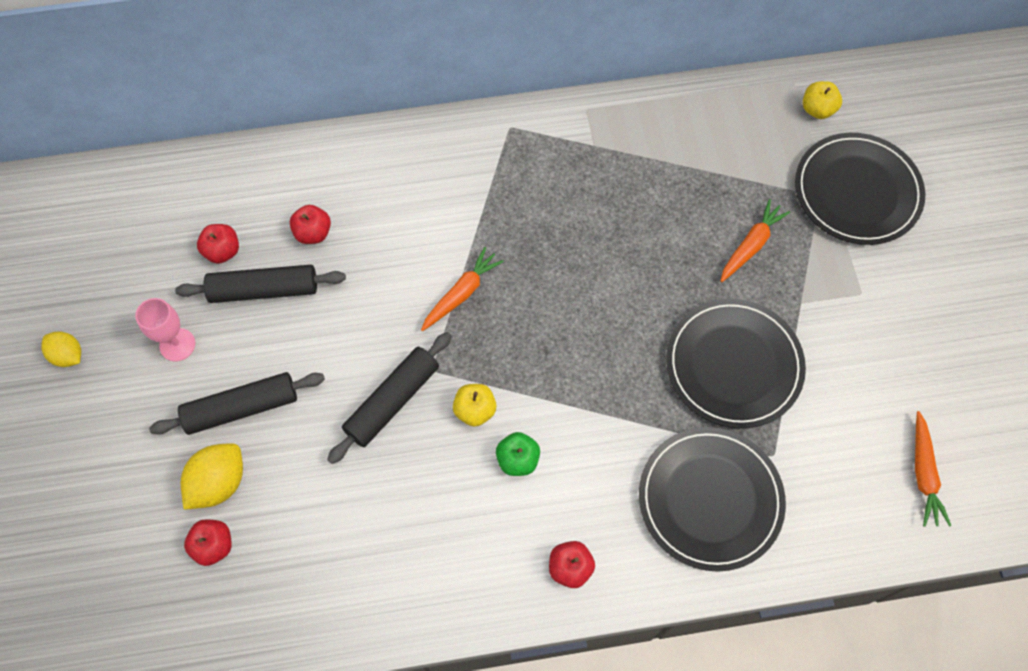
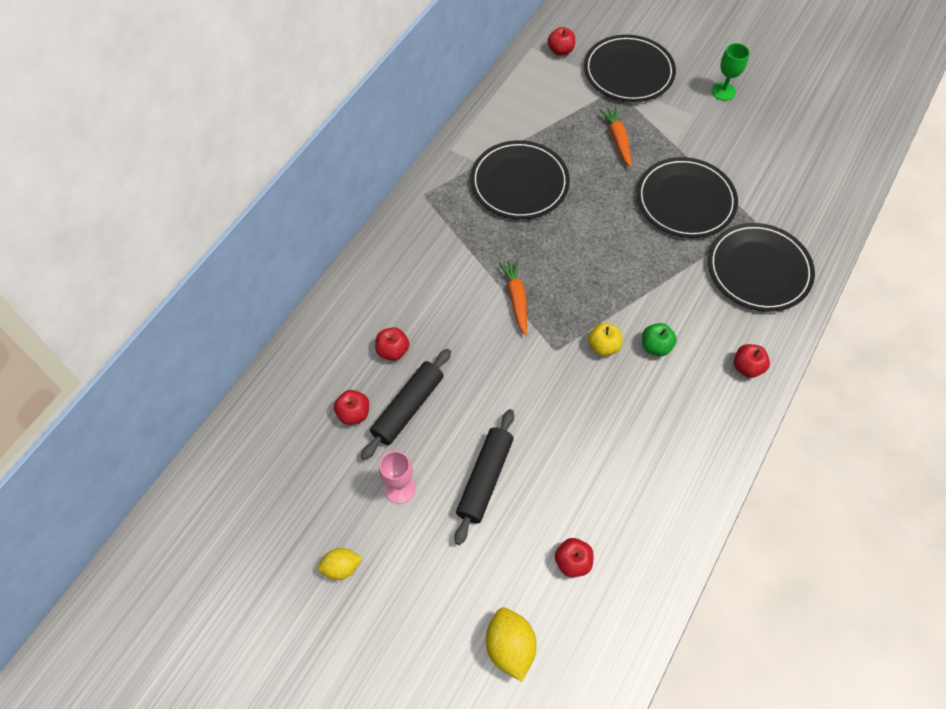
camera: 50 degrees left, 5 degrees down
yellow lemon [181,443,243,510] -> yellow lemon moved to [486,607,537,682]
black rolling pin [327,332,452,464] -> none
yellow apple [803,81,842,119] -> red apple [548,27,575,56]
orange carrot [915,411,951,527] -> none
none -> black plate [470,140,570,219]
none -> green goblet [712,43,749,101]

